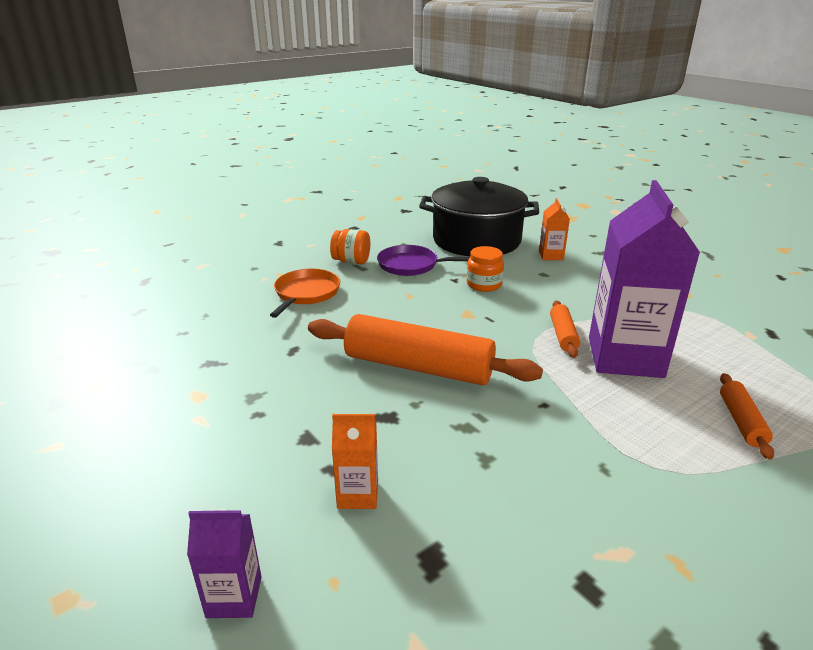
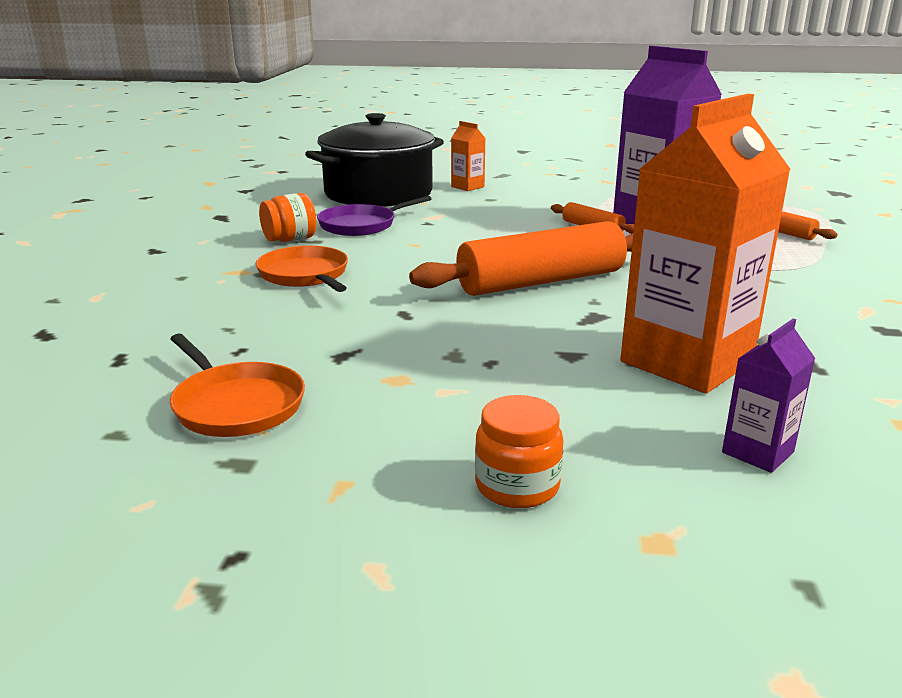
camera: 45 degrees left, 5 degrees down
orange carton [332,414,378,509] -> orange carton [620,94,791,394], size x2.26
orange jar [467,246,504,292] -> orange jar moved to [475,395,564,508]
none -> orange pan [170,334,305,437]

